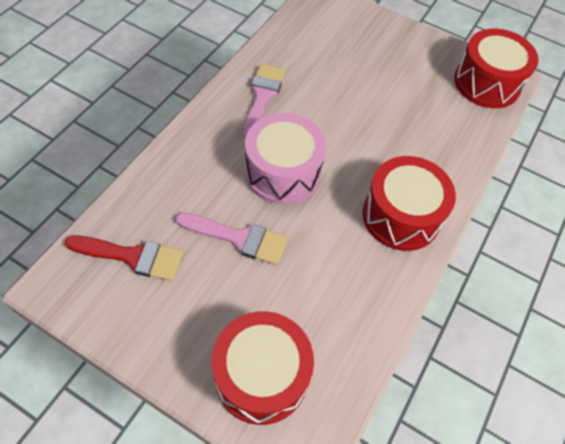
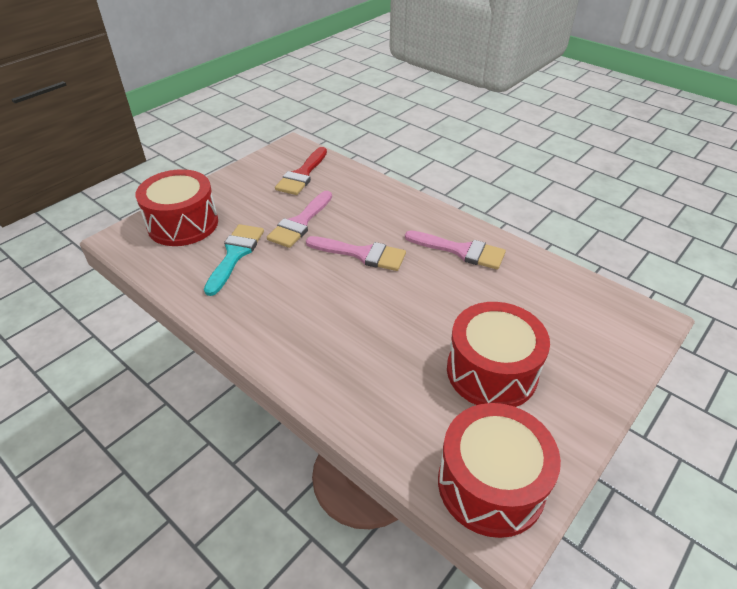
camera: 105 degrees right, 15 degrees down
pink drum [245,113,326,205] -> pink brush [306,236,406,271]
red drum [362,156,456,251] -> red drum moved to [447,302,550,407]
none -> turquoise brush [204,224,264,296]

